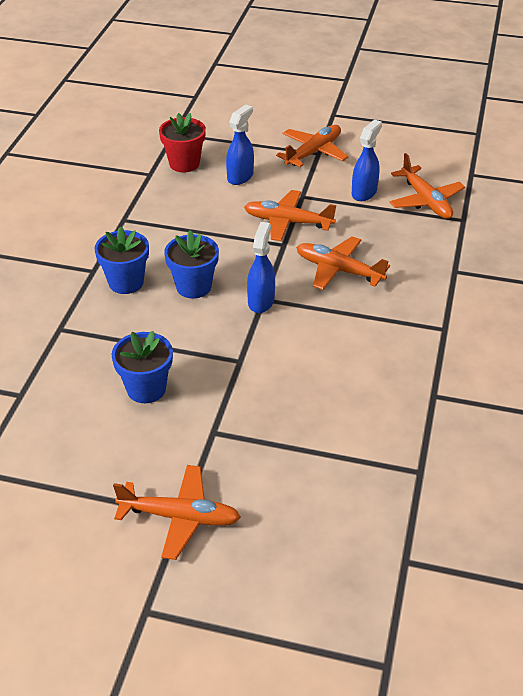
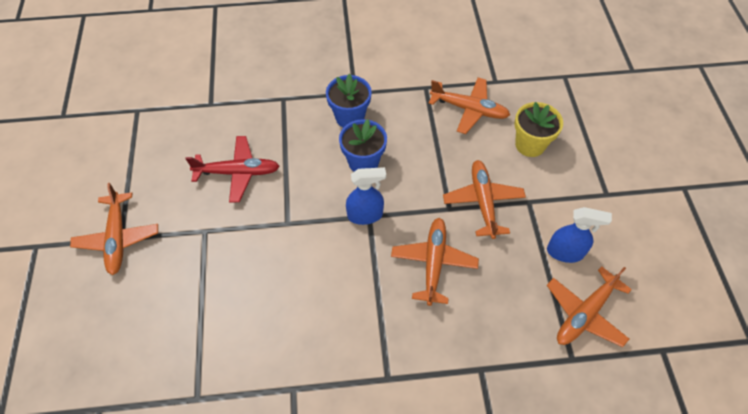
camera: 70 degrees right, 15 degrees up
blue flower pot [112,331,173,403] -> red plane [185,136,280,203]
red flower pot [159,113,206,172] -> none
blue spray bottle [226,105,254,185] -> yellow flower pot [514,102,563,157]
orange plane [276,125,349,167] -> orange plane moved to [428,78,510,134]

